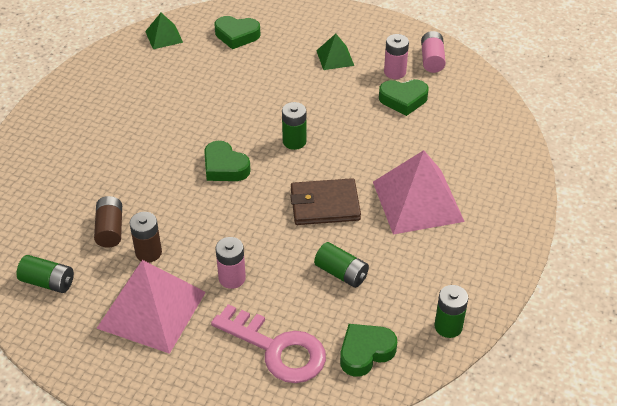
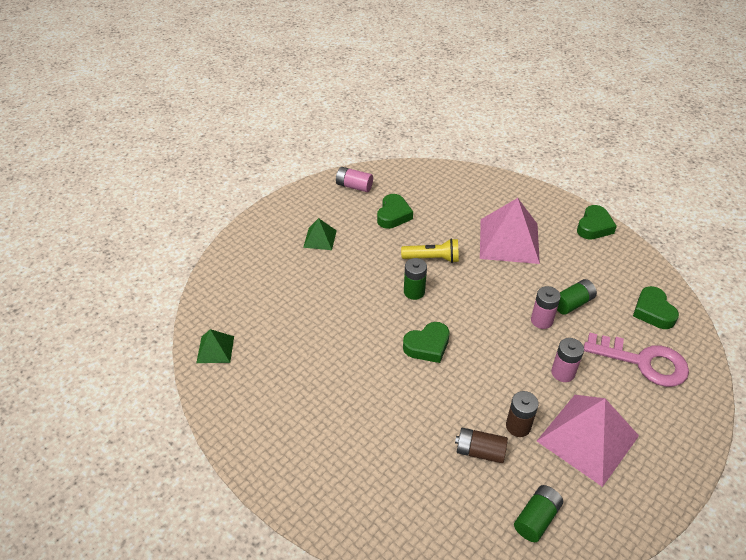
camera: 70 degrees left, 0 degrees up
pink key [211,304,326,383] -> pink key turned 60 degrees clockwise [584,333,689,387]
green heart [215,16,260,49] -> green heart moved to [577,205,617,240]
brown wallet [290,178,361,225] -> none
pink battery [384,34,409,79] -> pink battery moved to [531,286,561,329]
green battery [435,285,468,338] -> none
none -> yellow flashlight [401,238,459,263]

